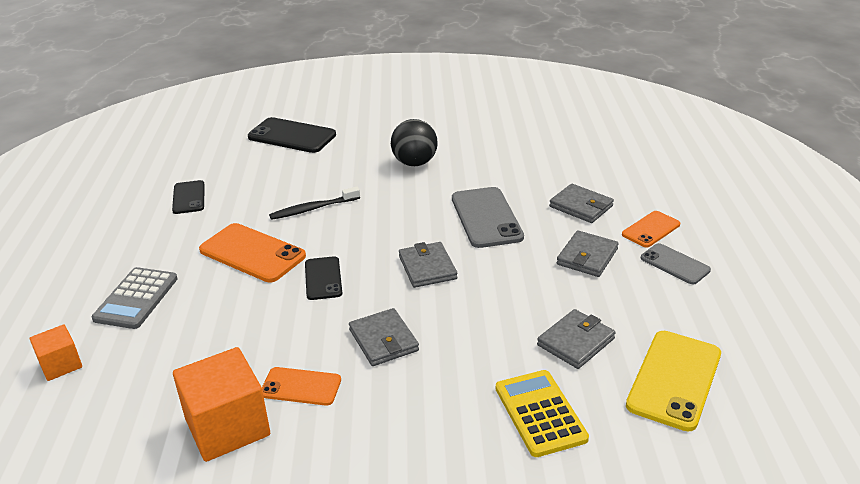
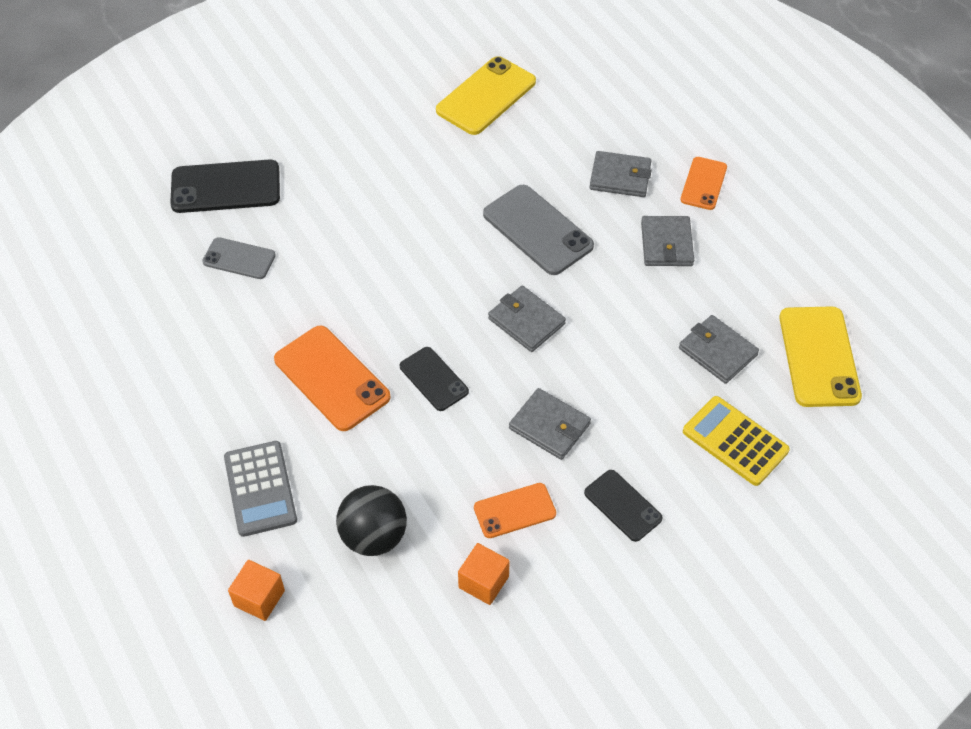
camera: 30 degrees left, 20 degrees up
black phone [172,180,205,214] -> black phone moved to [584,470,663,542]
orange cube [173,347,270,462] -> orange cube [458,543,510,605], size x0.55
orange phone [199,223,306,282] -> orange phone turned 45 degrees clockwise [274,326,391,431]
black toothbrush [269,187,360,220] -> none
black ball [391,119,438,166] -> black ball moved to [336,485,407,556]
grey wallet [537,309,616,369] -> grey wallet turned 60 degrees counterclockwise [679,315,759,384]
grey phone [641,243,711,284] -> grey phone moved to [202,237,276,279]
none -> yellow phone [436,56,536,135]

